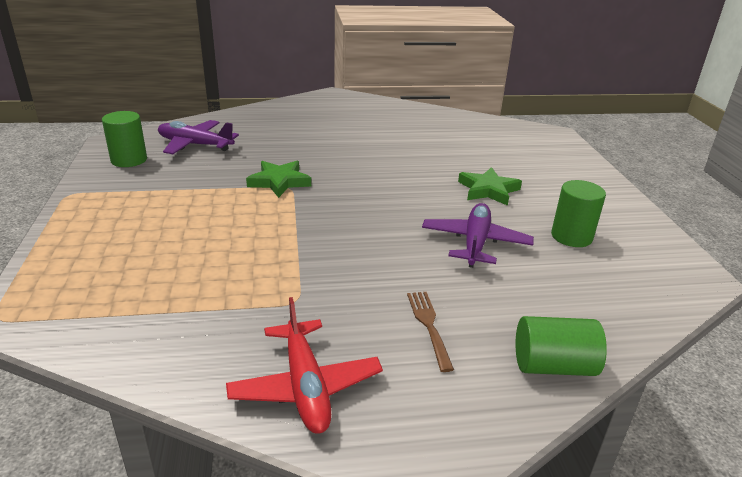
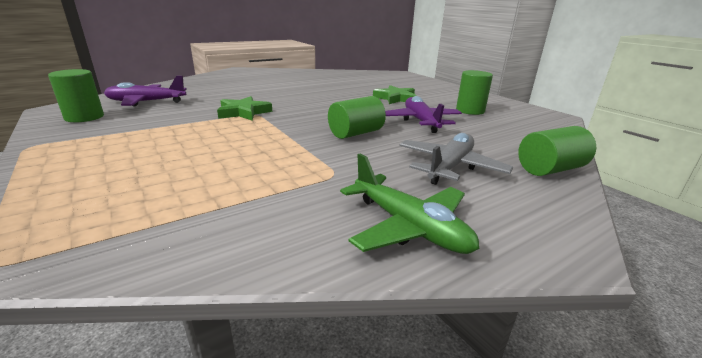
camera: 25 degrees left, 5 degrees down
red plane [226,297,383,434] -> green plane [340,154,479,254]
brown fork [407,292,454,372] -> grey plane [399,133,513,185]
none -> green cylinder [328,96,386,139]

